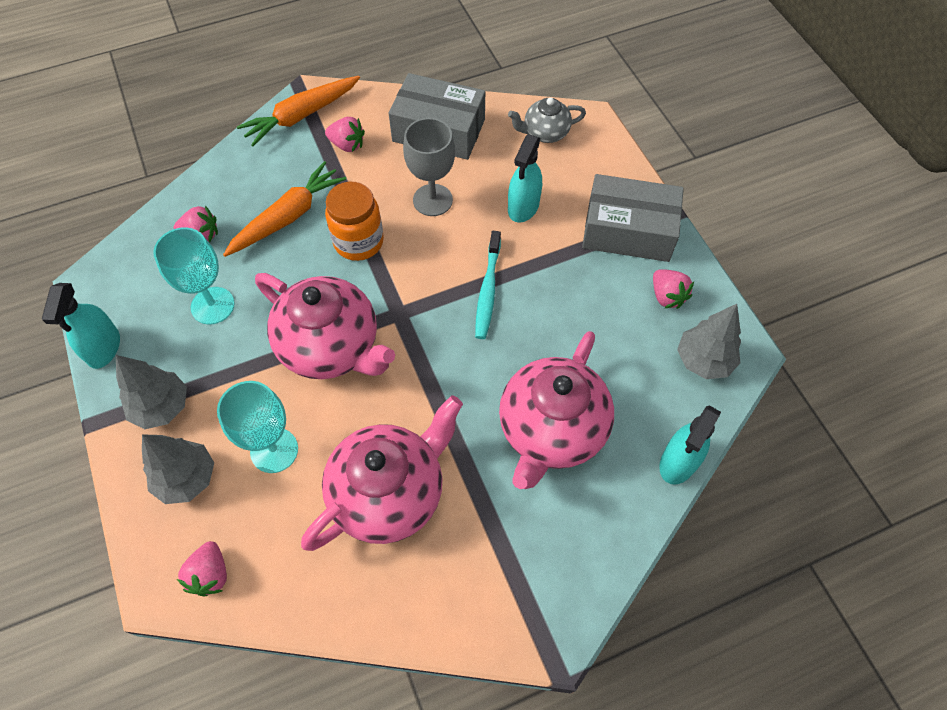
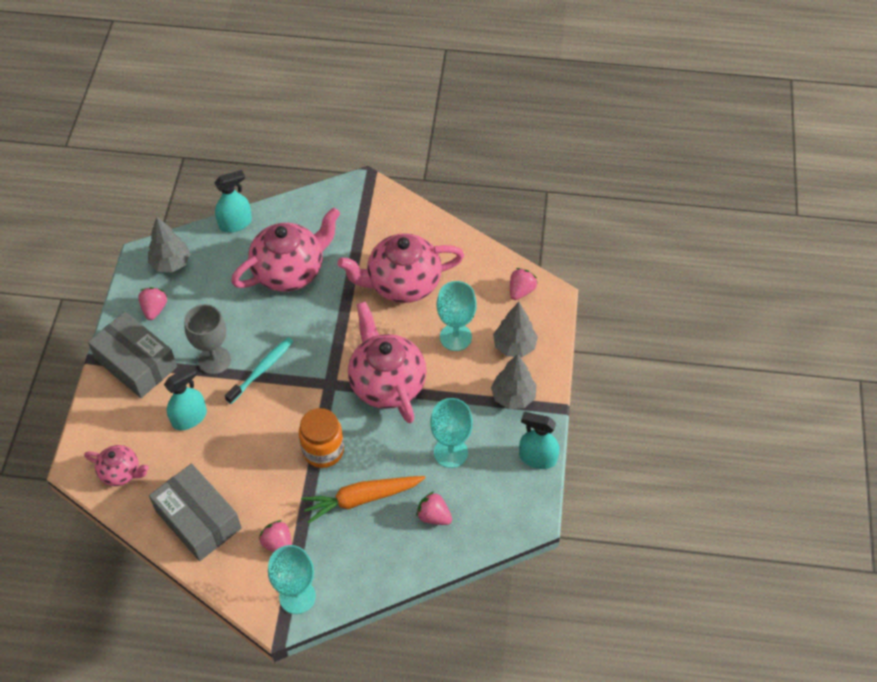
camera: 150 degrees left, 5 degrees down
turquoise spray bottle [42,283,120,369] -> turquoise spray bottle turned 105 degrees counterclockwise [519,412,560,469]
orange carrot [237,76,360,146] -> turquoise goblet [268,545,316,614]
grey goblet [403,118,455,216] -> grey goblet moved to [184,304,231,374]
grey teapot [508,97,586,143] -> pink teapot [84,445,149,486]

